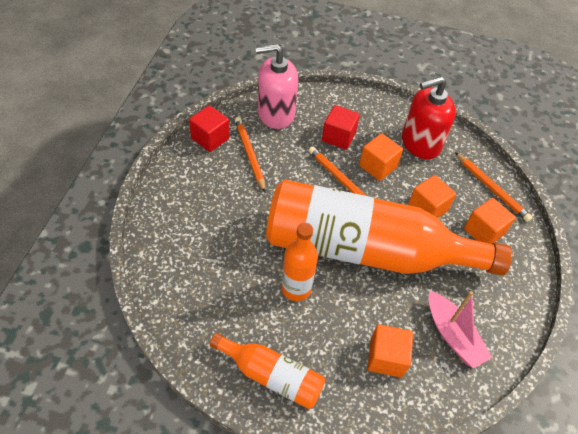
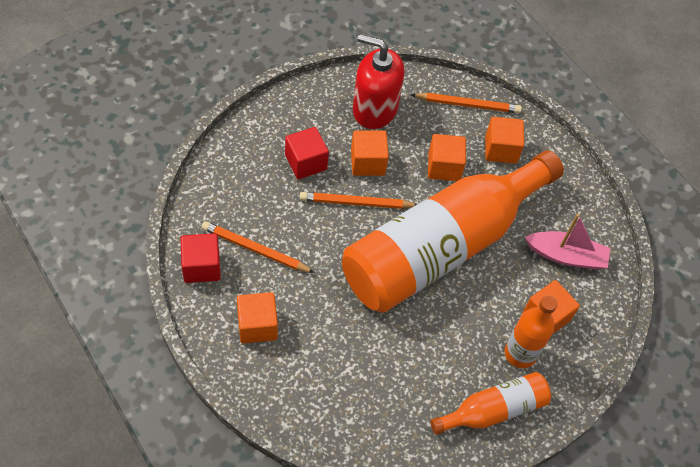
camera: 50 degrees left, 5 degrees up
pink soap dispenser [255,44,298,129] -> none
orange bottle [281,223,318,301] -> orange bottle moved to [504,295,558,368]
red soap dispenser [402,77,456,159] -> red soap dispenser turned 90 degrees clockwise [353,34,404,129]
none -> orange cube [237,292,278,343]

